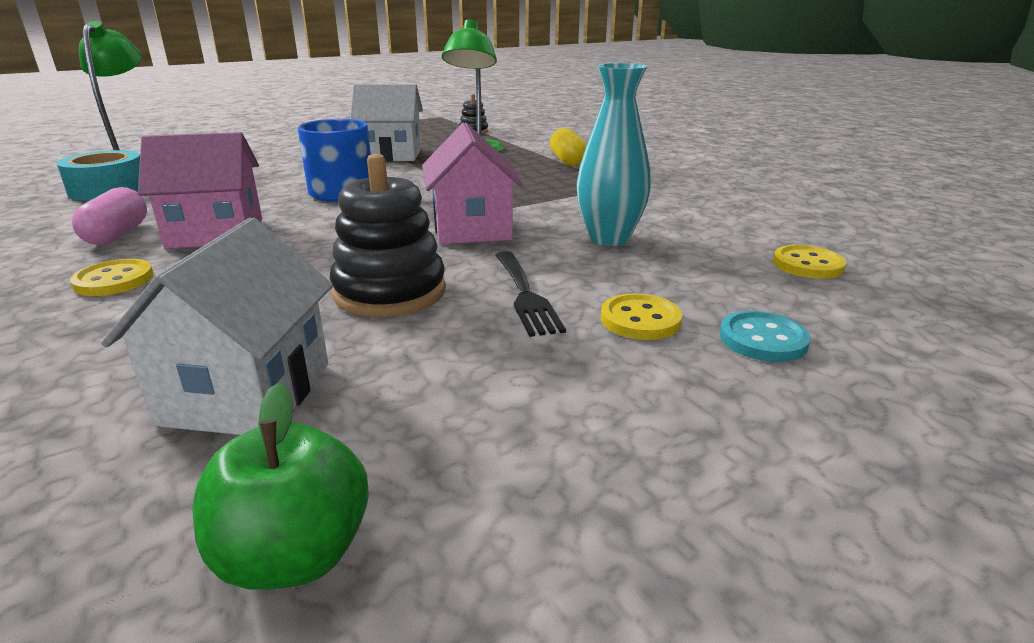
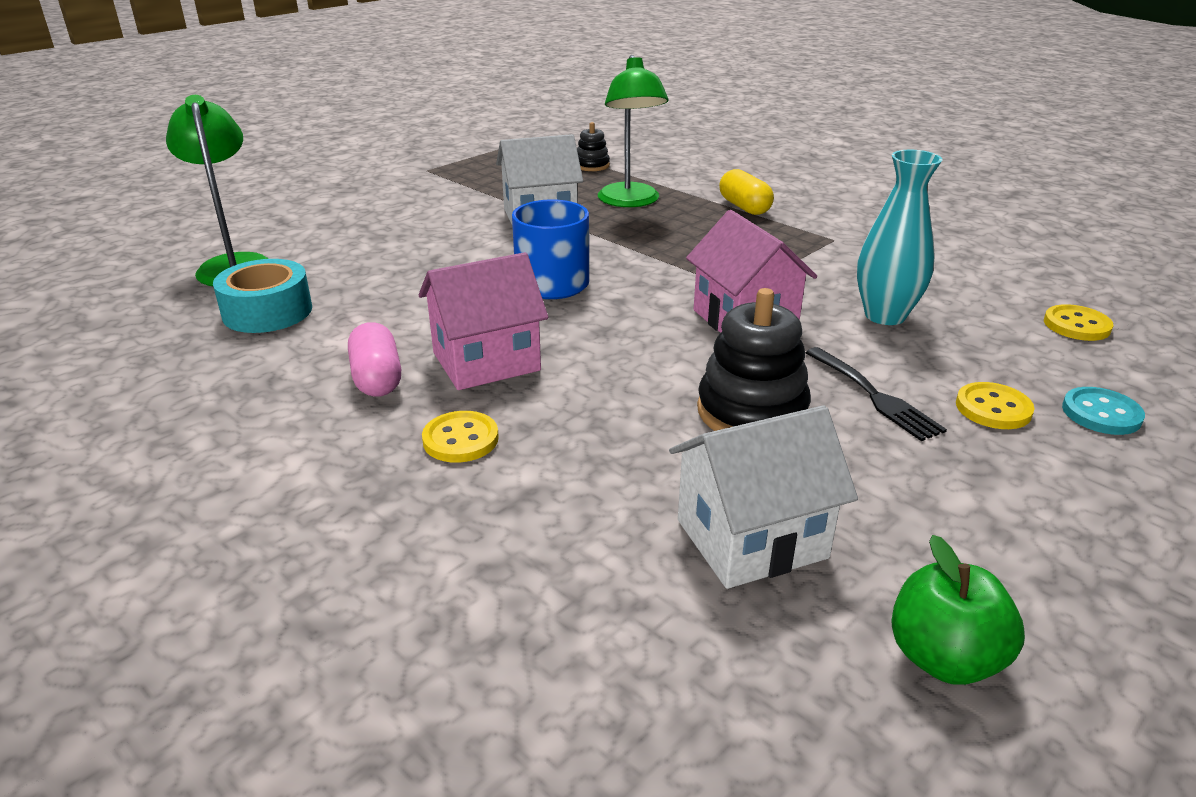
camera: 15 degrees left, 5 degrees up
white house [101,218,333,435] -> white house turned 75 degrees clockwise [669,405,858,589]

